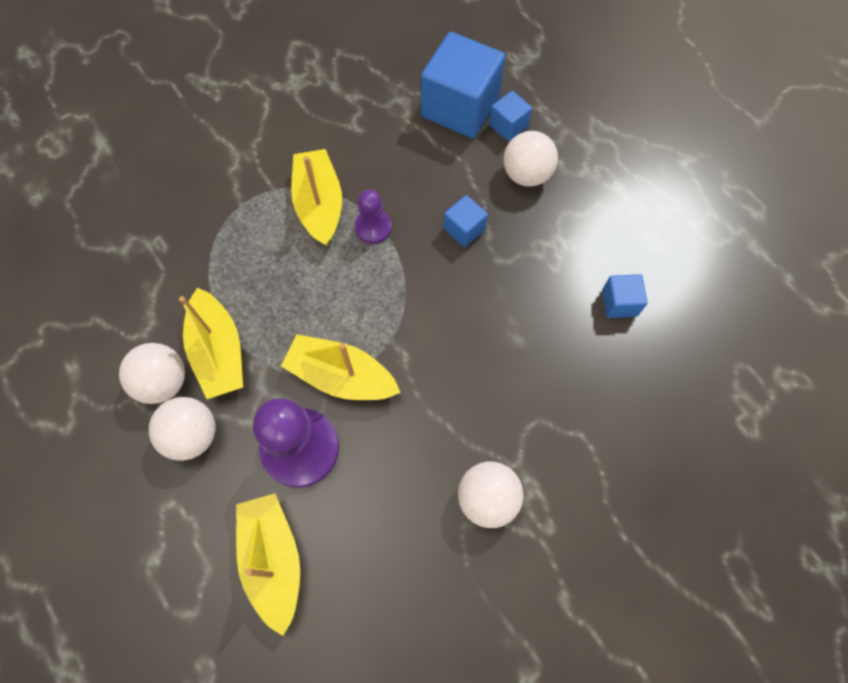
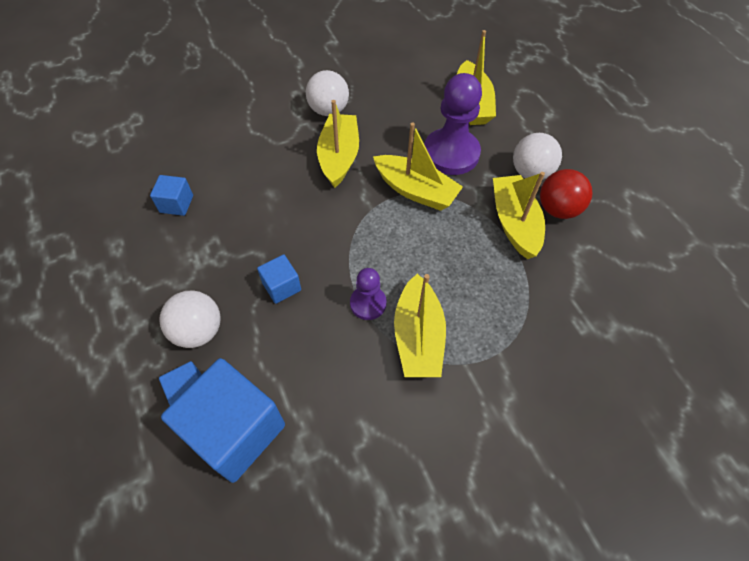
camera: 170 degrees left, 10 degrees down
white ball [119,343,185,404] -> red ball [540,169,592,219]
none -> yellow boat [317,100,359,188]

